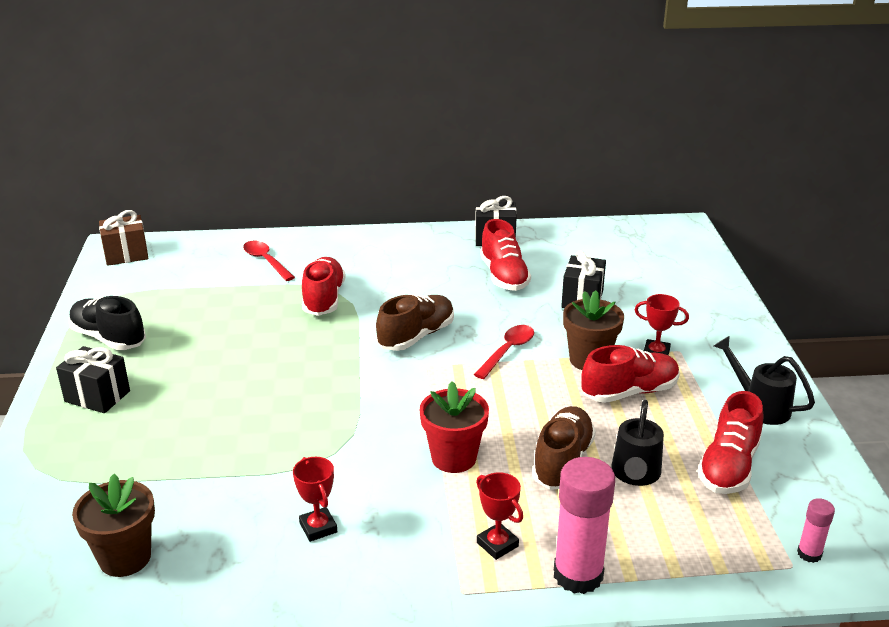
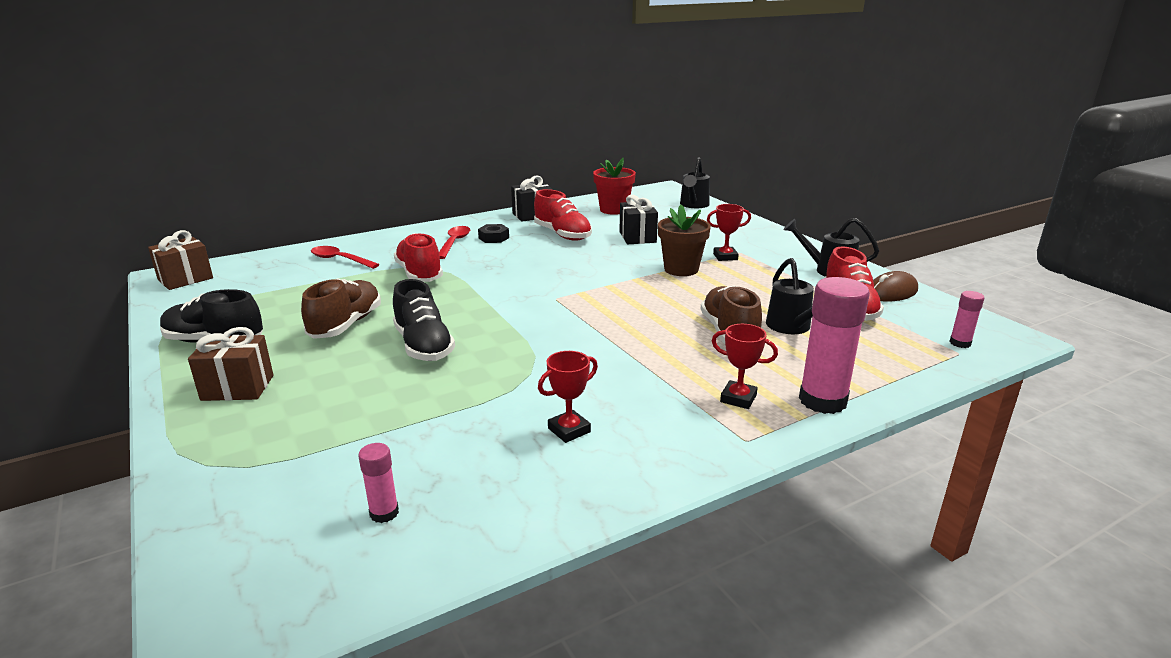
camera: 25 degrees left, 5 degrees down
black gift [56,346,130,413] -> brown gift [188,327,274,401]
brown flower pot [72,474,155,577] -> pink glue stick [358,443,399,523]
red trophy [293,457,337,542] -> red trophy turned 75 degrees counterclockwise [538,351,598,443]
brown shoe [376,295,454,351] -> brown shoe moved to [301,278,381,339]
red flower pot [420,381,489,473] -> red flower pot moved to [593,158,636,215]
red spoon [474,325,534,379] -> red spoon moved to [439,226,470,259]
red shoe [581,345,680,403] -> none
none -> black shoe [393,279,455,361]
none -> black nut [478,224,509,243]
none -> black watering can [680,157,710,208]
none -> brown mouse [873,271,918,302]

